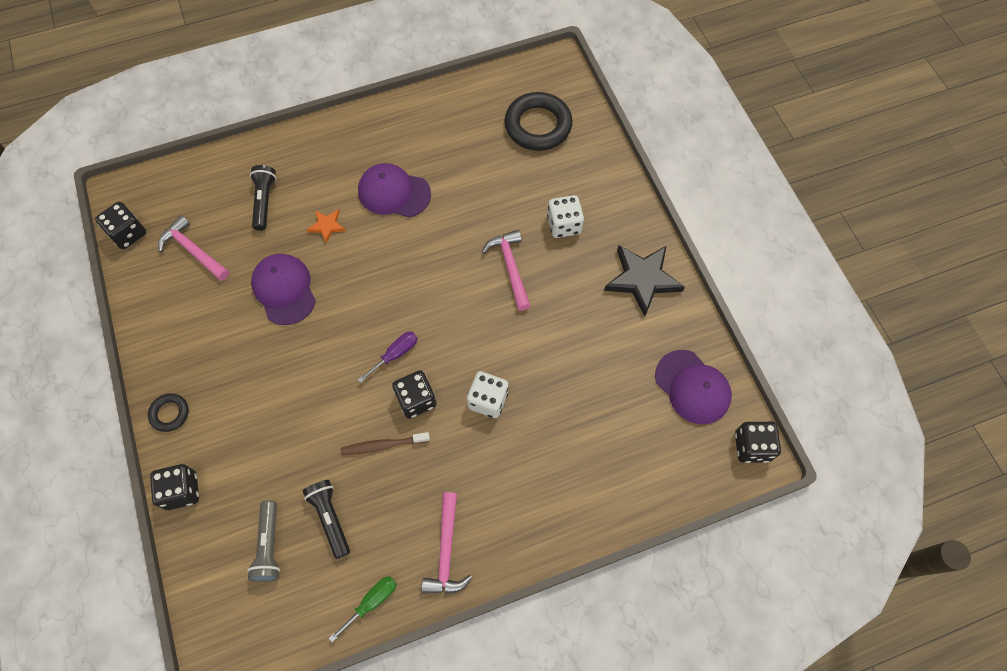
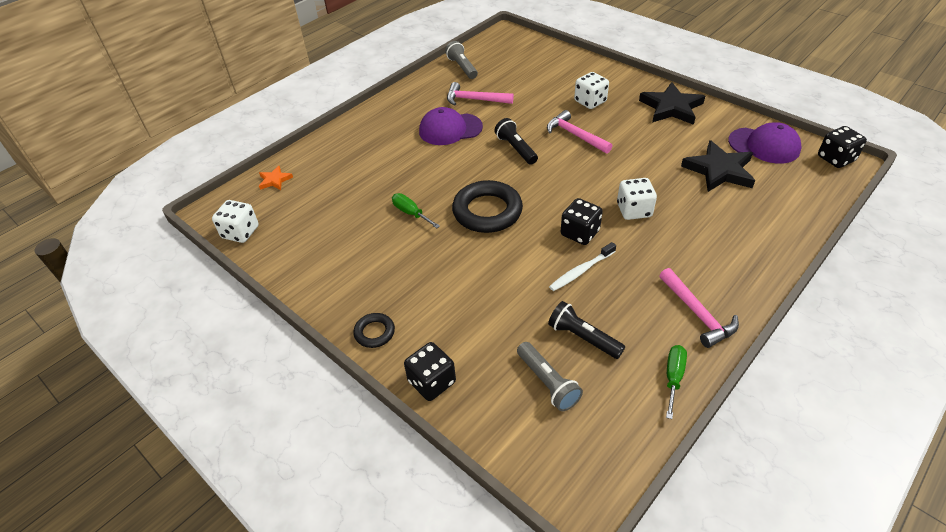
camera: 25 degrees left, 20 degrees down
black dice [95,202,146,249] -> white dice [212,200,259,243]
pink hammer [158,215,229,281] -> pink hammer moved to [447,82,514,106]
black flashlight [250,165,276,231] -> black flashlight moved to [494,118,538,165]
purple cap [251,254,316,325] -> green screwdriver [392,193,440,228]
orange star [307,209,346,243] -> orange star moved to [259,166,293,190]
brown toothbrush [341,432,430,455] -> white toothbrush [549,242,616,291]
purple screwdriver [358,331,418,383] -> none
black ring [504,92,572,151] -> black ring moved to [452,180,523,233]
none -> grey flashlight [445,41,478,79]
none -> black star [681,140,755,192]

